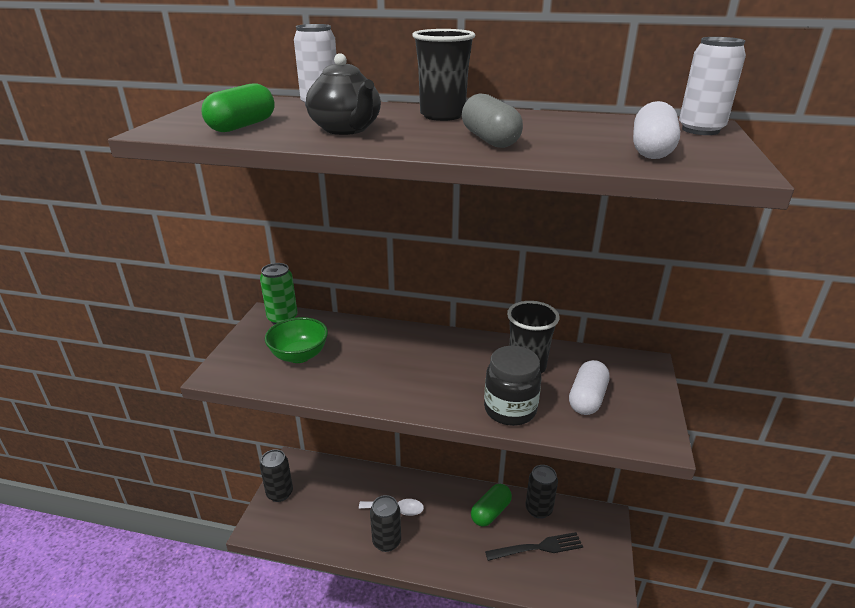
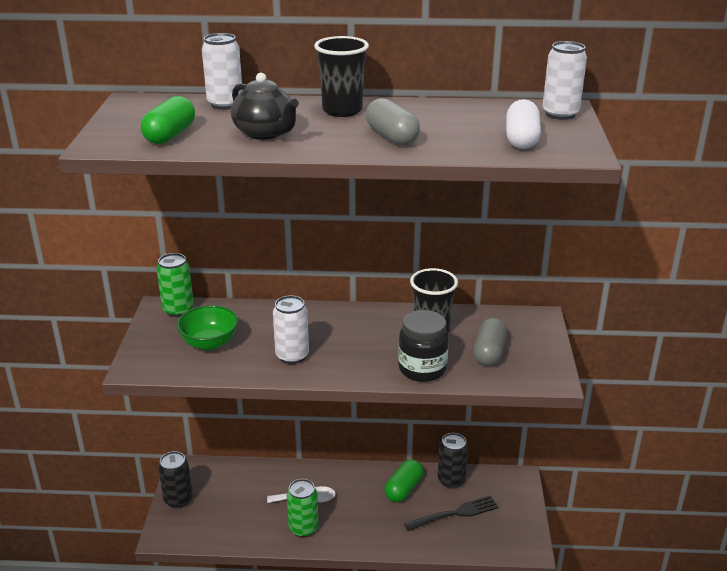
camera: 10 degrees left, 0 degrees up
black can [370,495,401,552] -> green can [287,479,318,538]
white capsule [569,360,610,415] -> grey capsule [473,318,507,366]
none -> white can [273,295,309,364]

